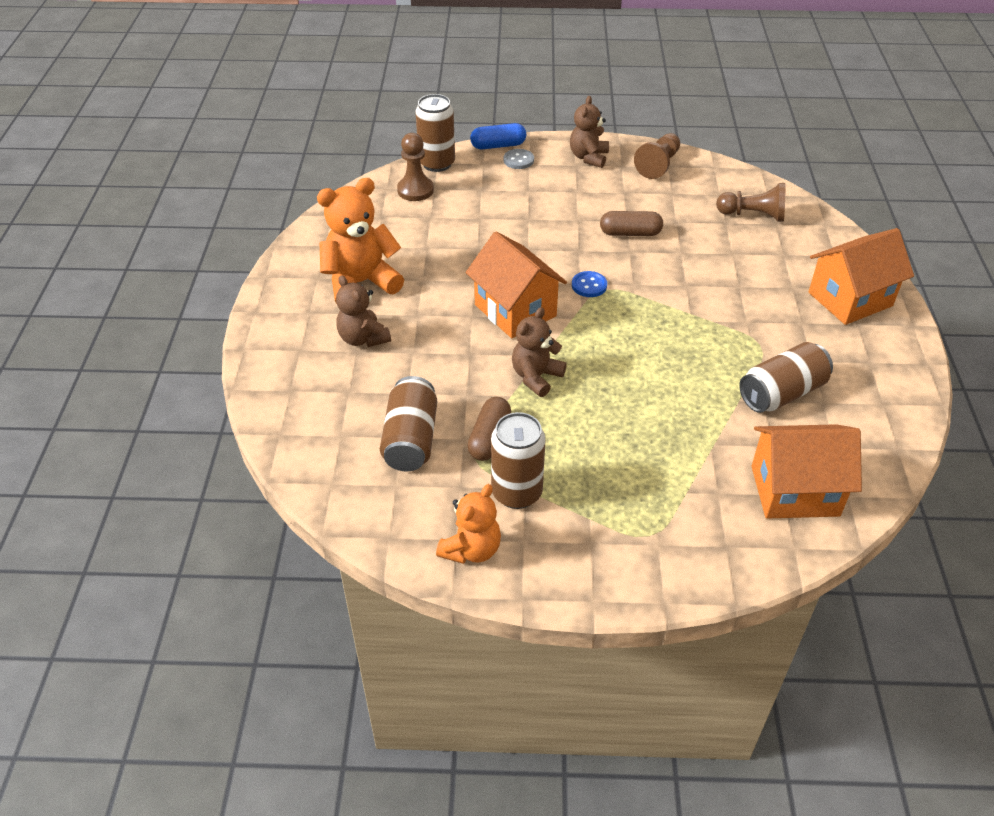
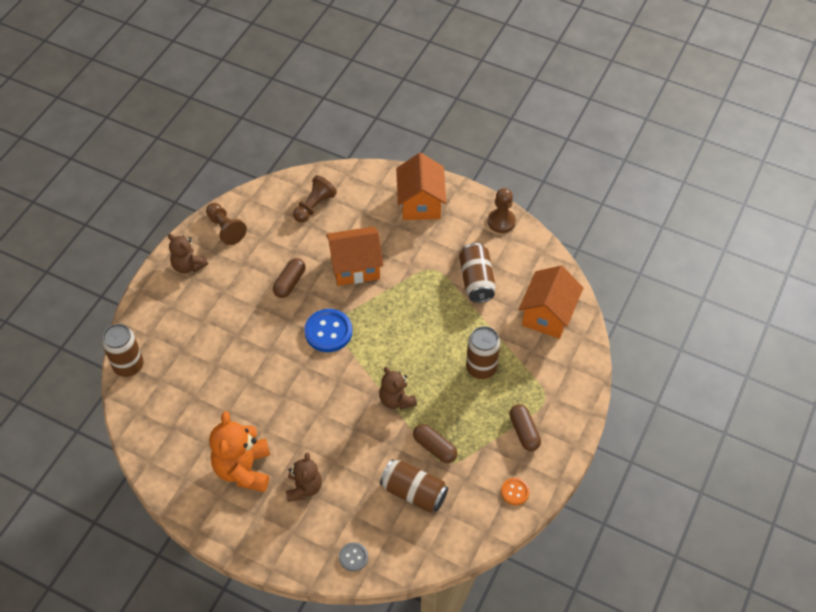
camera: 65 degrees left, 10 degrees up
brown teddy bear [336,275,391,347] -> brown teddy bear turned 75 degrees counterclockwise [286,452,322,502]
brown pawn [397,133,434,201] -> brown pawn moved to [488,188,516,233]
orange teddy bear [436,484,501,564] -> orange button [501,478,530,505]
orange house [466,232,567,338] -> orange house moved to [326,226,383,286]
blue capsule [470,123,526,150] -> none
brown can [491,412,546,509] -> brown can moved to [466,326,500,379]
grey button [504,149,534,169] -> grey button moved to [339,542,368,572]
blue button [572,271,607,297] -> blue button [304,309,352,352], size x1.84
none -> brown capsule [509,404,541,451]

